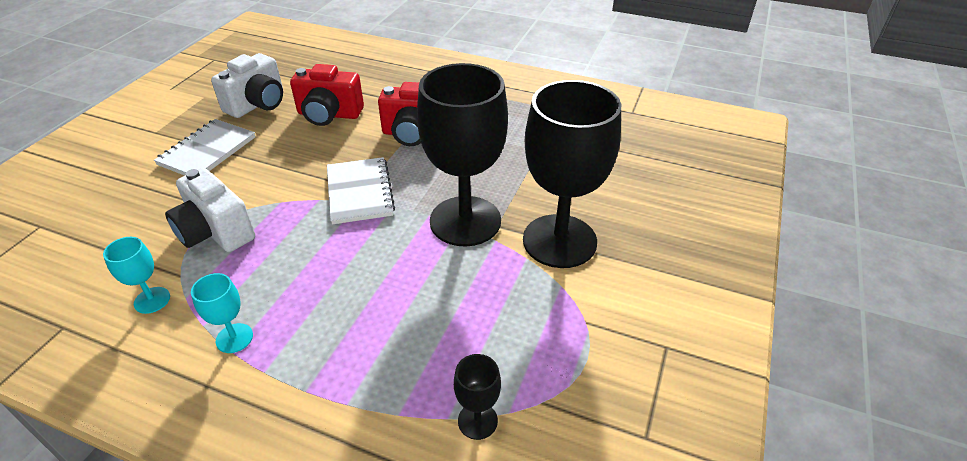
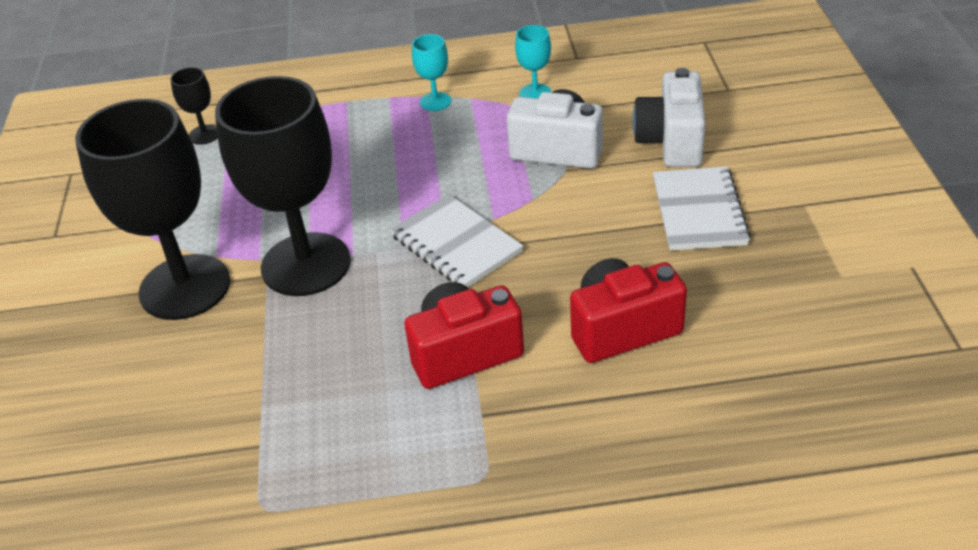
camera: 155 degrees right, 0 degrees up
white camera [211,53,283,118] -> white camera moved to [633,68,706,167]

